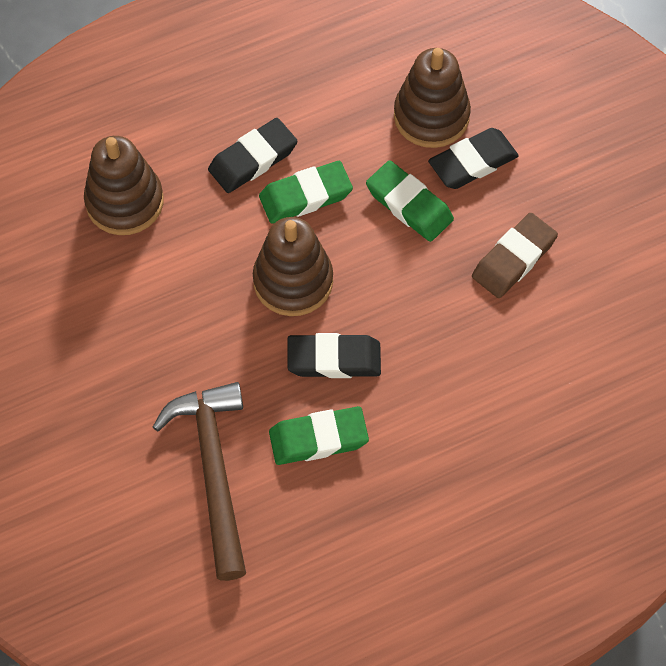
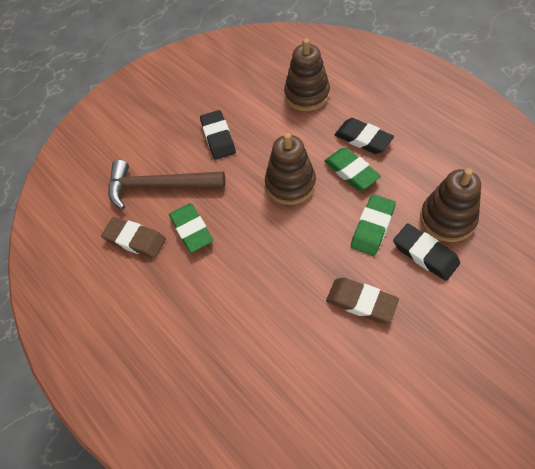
camera: 80 degrees right, 5 degrees down
brown hammer [153,382,246,581] -> brown hammer turned 150 degrees counterclockwise [109,160,225,209]
black eraser [287,333,381,378] -> black eraser moved to [200,110,236,160]
none -> brown eraser [101,217,166,258]

